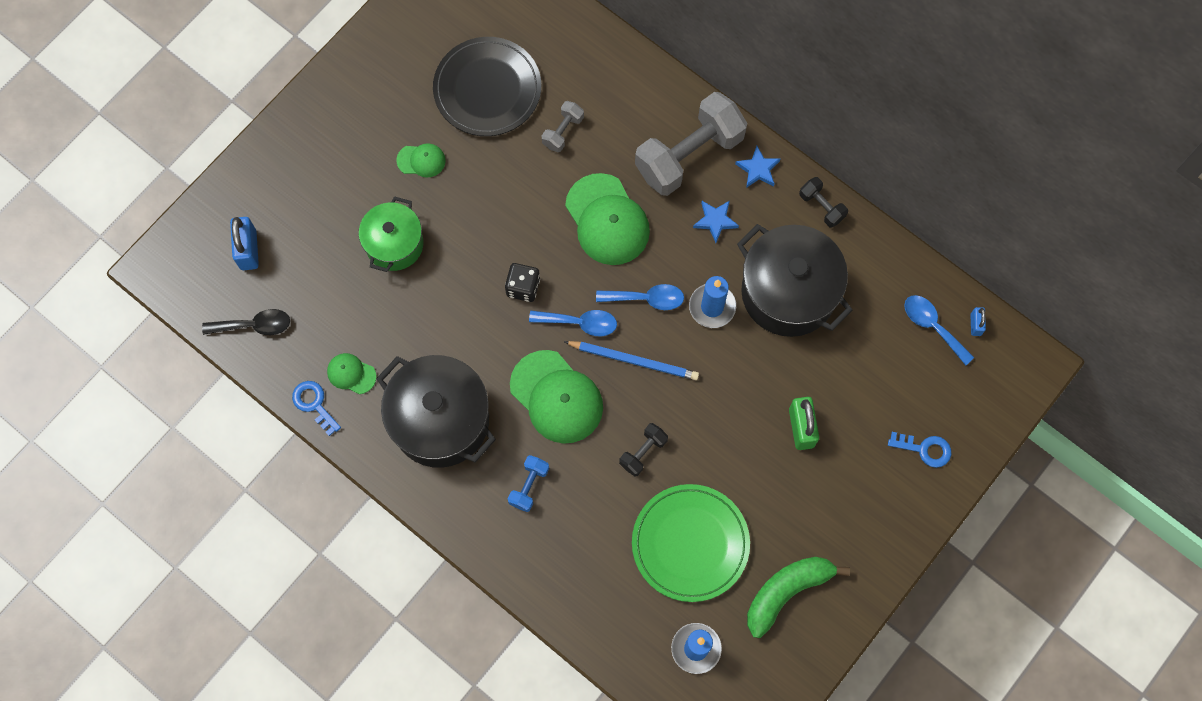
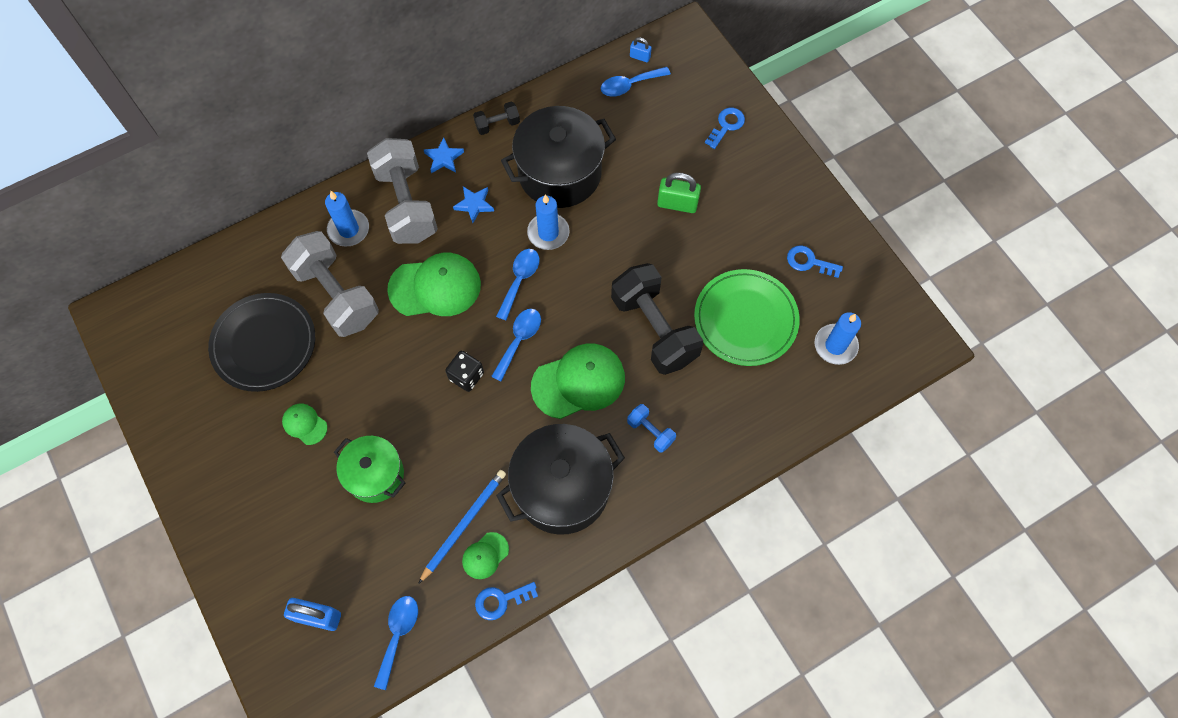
camera: 70 degrees left, 5 degrees down
black spoon [202,309,290,335] -> blue spoon [374,596,418,690]
green cap [396,143,446,177] -> green cap turned 75 degrees counterclockwise [282,404,327,445]
grey dumbbell [542,101,584,152] -> grey dumbbell [281,231,379,337], size x2.21
blue pencil [564,341,699,380] -> blue pencil moved to [418,470,506,584]
black dumbbell [619,423,668,476] -> black dumbbell [611,263,703,375], size x2.21
green banana [747,557,850,638] -> blue key [787,245,843,278]
none -> blue candle [325,191,369,247]

